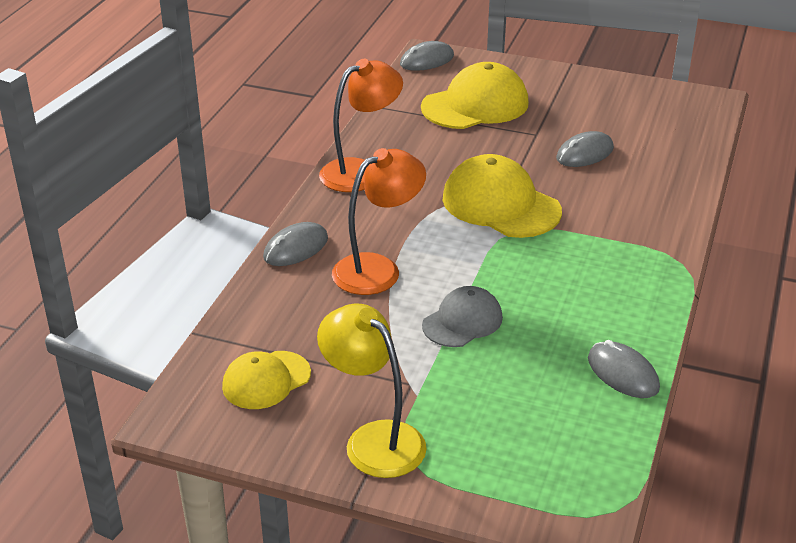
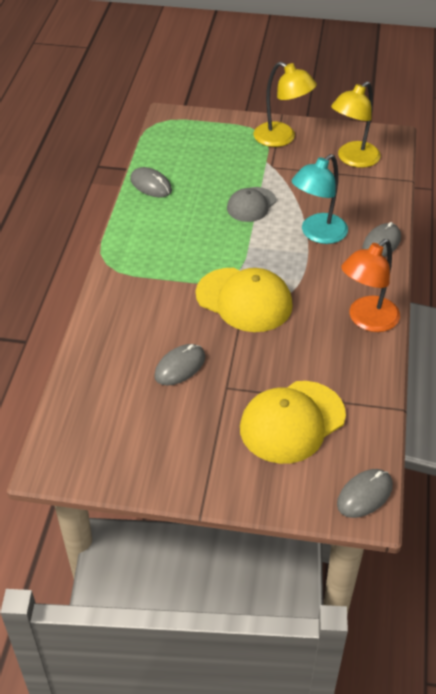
camera: 170 degrees right, 10 degrees up
yellow cap [222,351,311,409] -> yellow lamp [331,81,381,168]
orange lamp [332,148,426,295] -> turquoise lamp [292,154,348,244]

